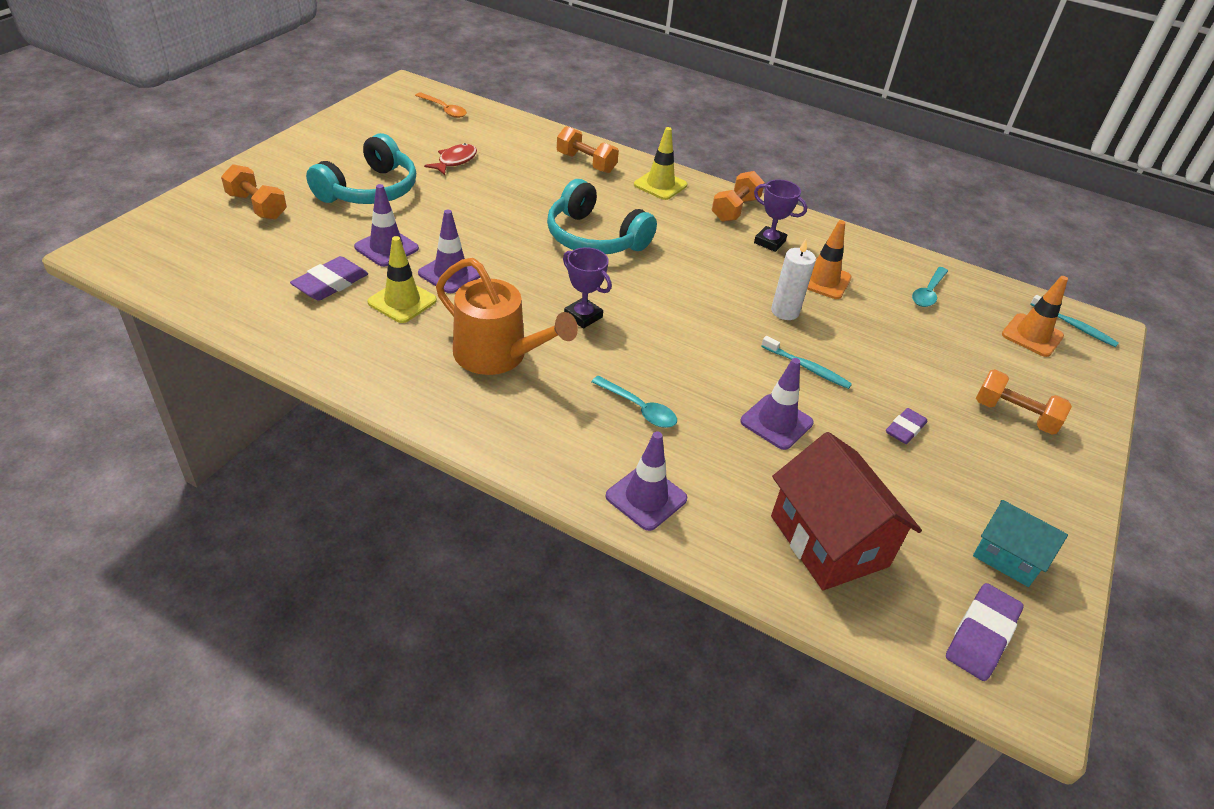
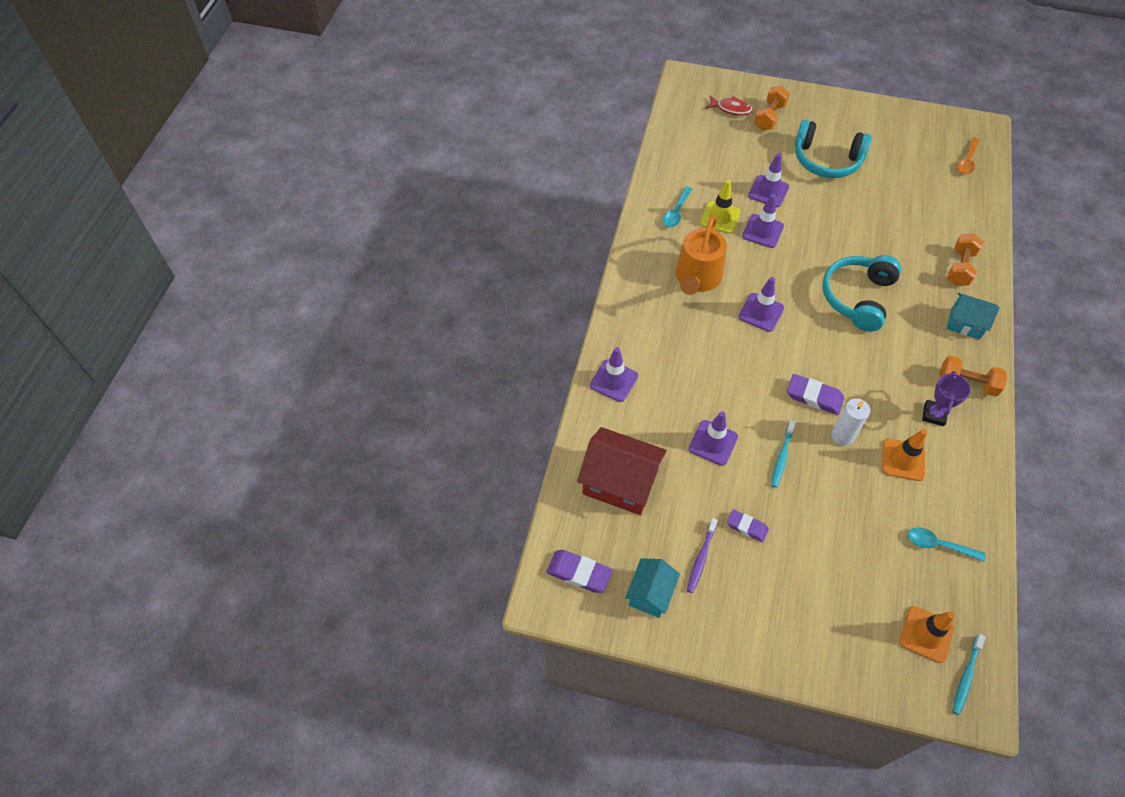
camera: 80 degrees right, 15 degrees up
purple eraser [290,256,368,301] -> purple eraser moved to [787,374,844,415]
red fish [424,143,477,175] -> red fish moved to [706,95,753,115]
purple trophy [563,247,612,329] -> purple traffic cone [739,277,784,332]
turquoise spoon [591,376,677,428] -> turquoise spoon moved to [663,186,692,227]
yellow traffic cone [634,127,687,200] -> turquoise house [946,293,1000,339]
red house [771,432,922,590] -> red house turned 60 degrees clockwise [577,427,667,515]
orange dumbbell [976,369,1072,435] -> none
none -> purple toothbrush [687,518,718,593]

